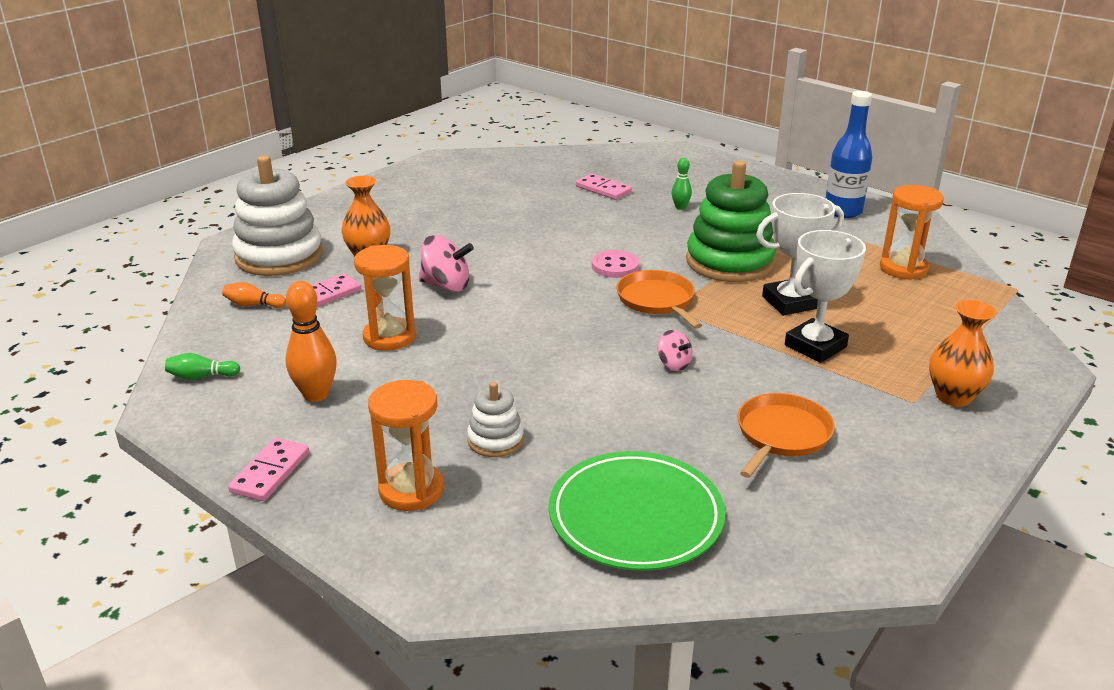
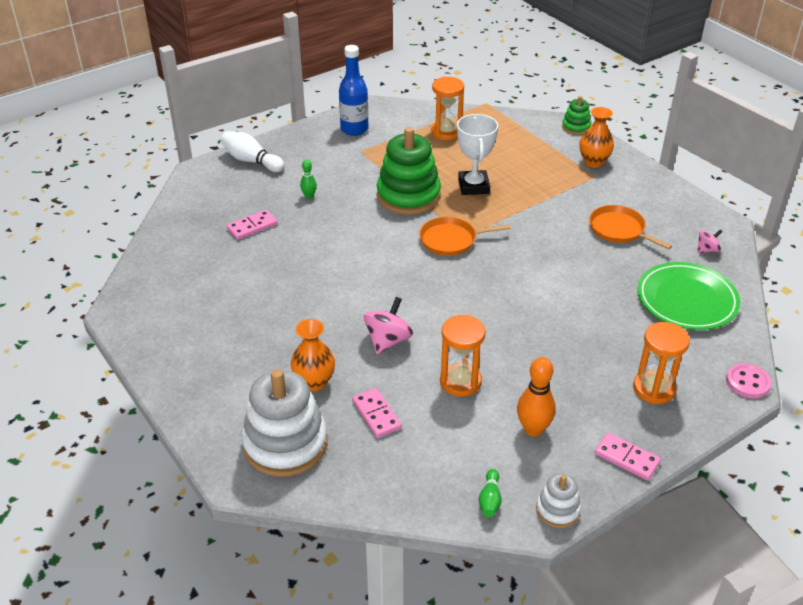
camera: 75 degrees left, 10 degrees up
orange bowling pin [222,282,286,308] -> none
white stacking toy [467,382,524,457] -> white stacking toy moved to [536,473,581,528]
pink button [592,250,639,278] -> pink button moved to [726,363,772,398]
pink spinning top [657,330,692,371] -> pink spinning top moved to [697,229,723,253]
white trophy [785,230,866,363] -> none
none -> white bowling pin [221,131,284,172]
none -> green stacking toy [562,96,591,135]

